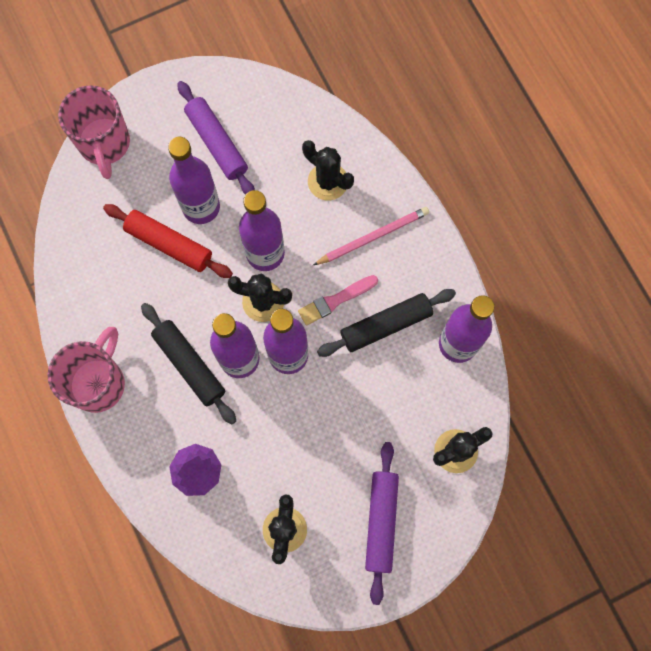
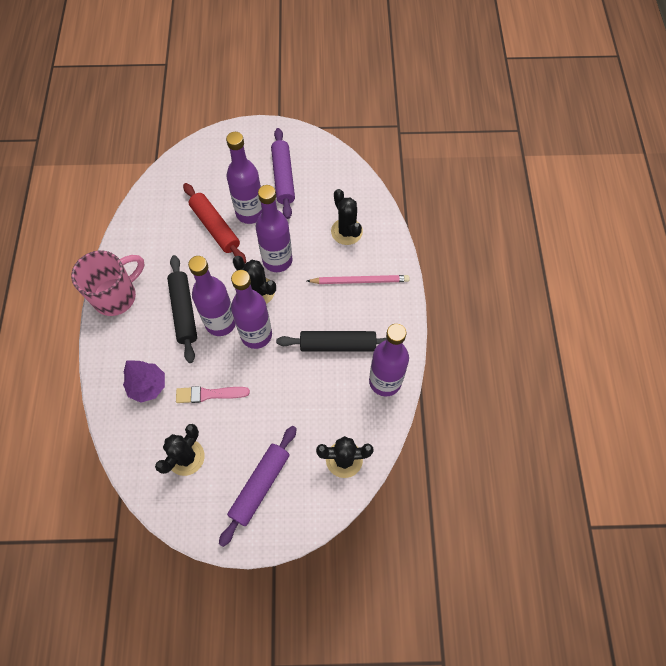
camera: 25 degrees right, 10 degrees down
pink mug [58,85,130,179] -> none
pink brush [298,275,378,325] -> pink brush moved to [176,386,250,403]

